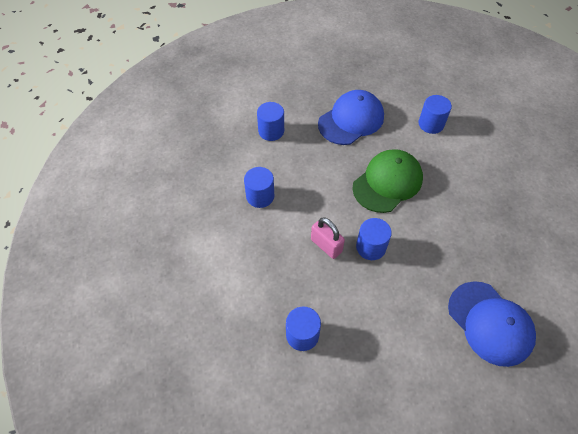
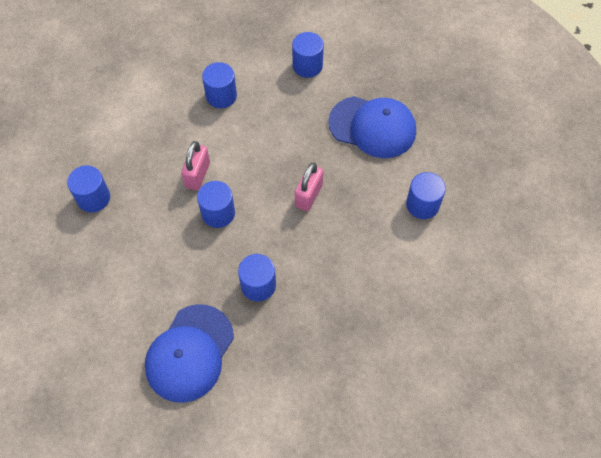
camera: 60 degrees right, 5 degrees up
green cap [352,149,423,213] -> pink padlock [295,163,323,211]
none -> blue cylinder [238,254,276,301]

